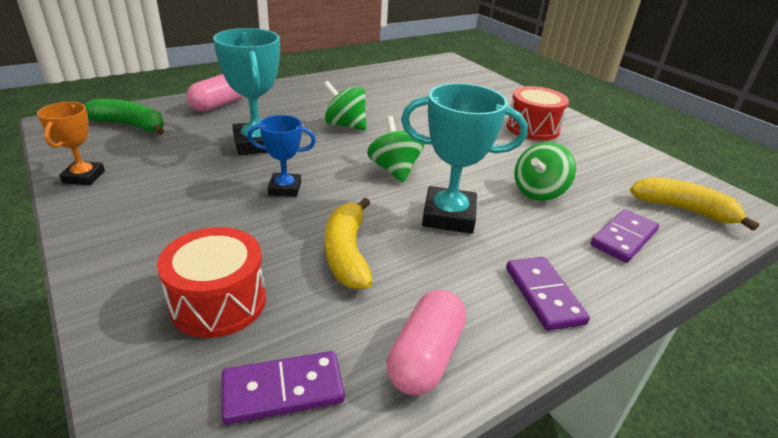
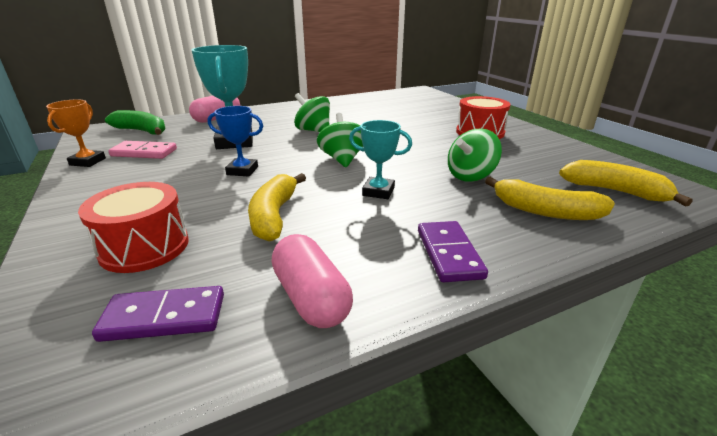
camera: 10 degrees right, 5 degrees down
pink capsule [387,289,466,395] -> pink capsule turned 60 degrees counterclockwise [272,234,353,328]
turquoise trophy [401,83,528,234] -> turquoise trophy [349,120,412,199], size x0.59
purple domino [591,209,659,263] -> yellow banana [485,177,615,220]
none -> pink domino [108,141,177,159]

